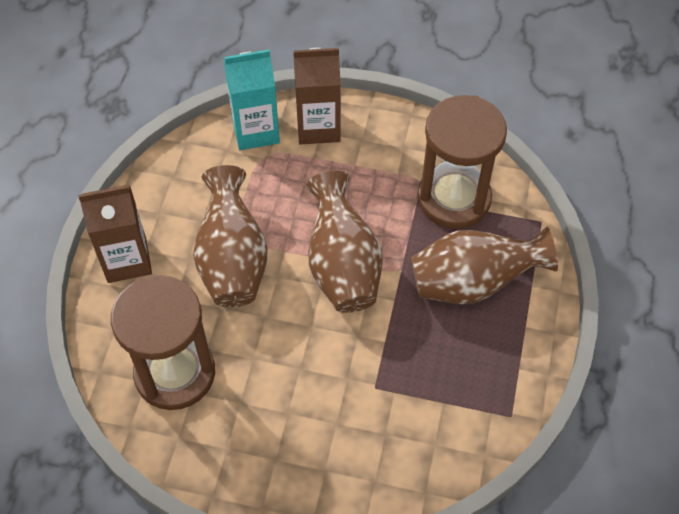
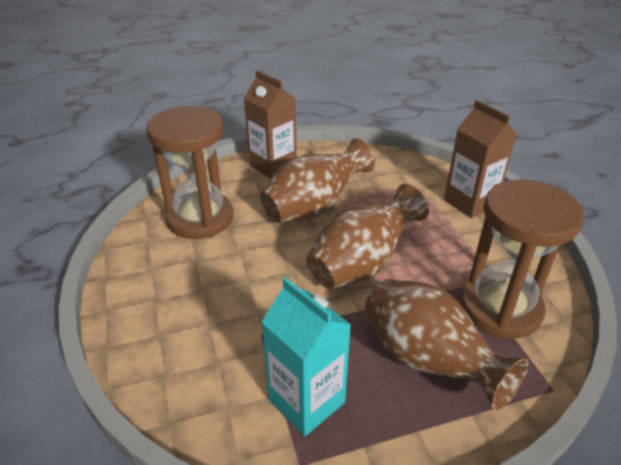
camera: 60 degrees right, 20 degrees down
turquoise carton [224,50,280,150] -> turquoise carton moved to [262,277,351,436]

